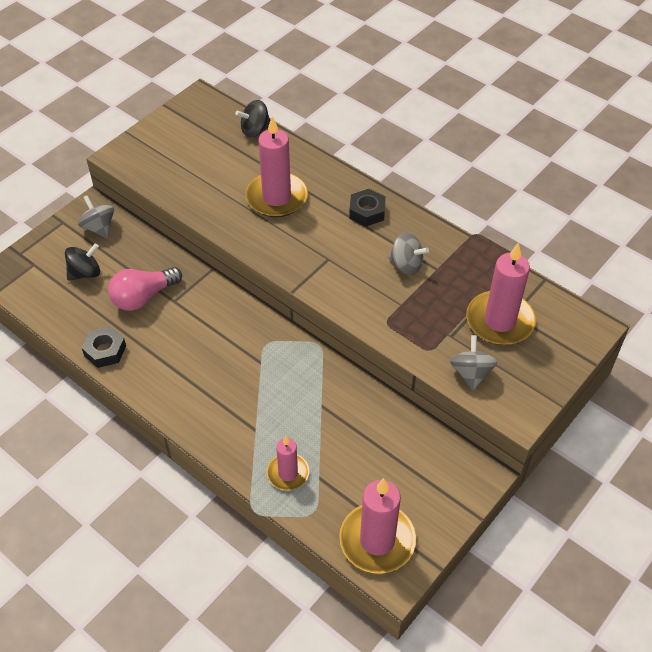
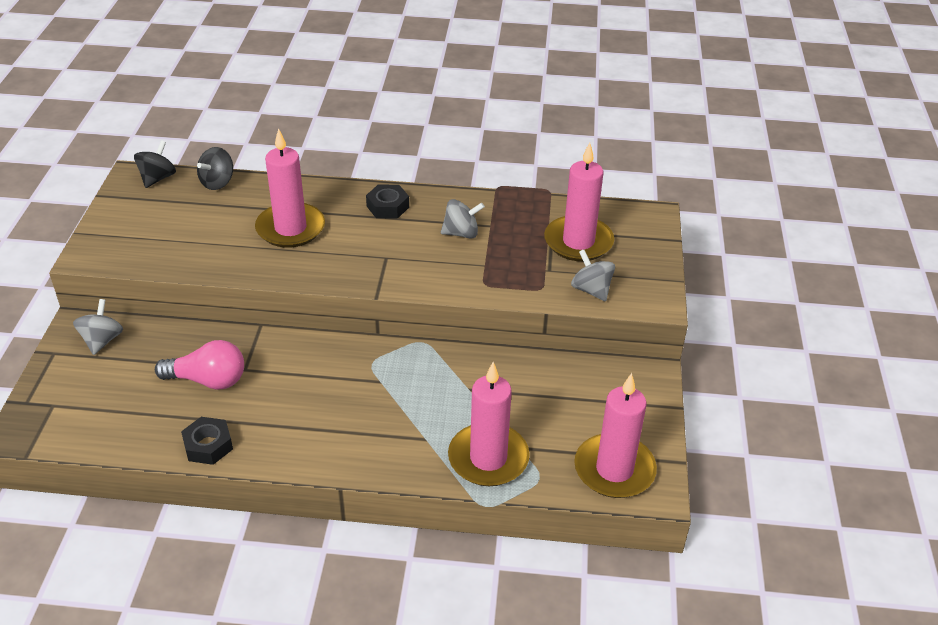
camera: 35 degrees left, 10 degrees down
black spinning top [65,243,100,280] -> black spinning top moved to [134,140,176,188]
grey spinning top [78,195,114,238] -> grey spinning top turned 75 degrees clockwise [73,299,123,355]
pink light bulb [108,267,182,311] -> pink light bulb turned 105 degrees counterclockwise [155,340,244,390]
pink candle [267,436,309,490] -> pink candle [448,362,530,486], size x1.71

